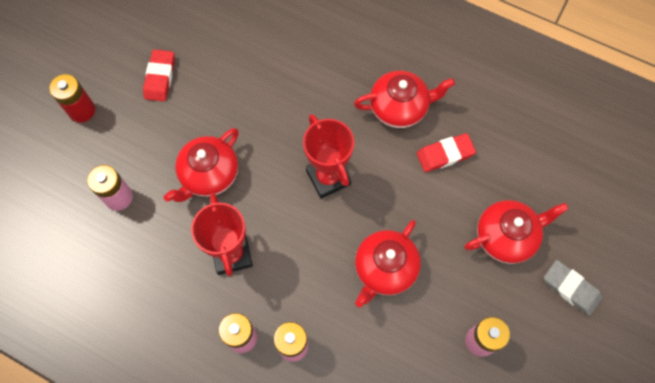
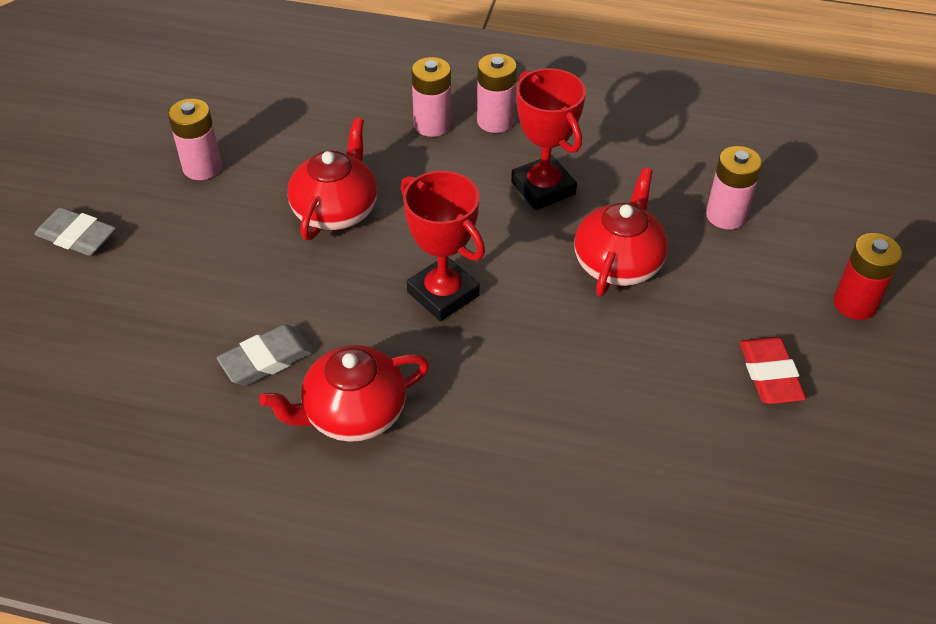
camera: 165 degrees right, 20 degrees down
red eraser [417,133,476,172] -> grey eraser [217,324,314,386]
red teapot [465,200,569,264] -> none

